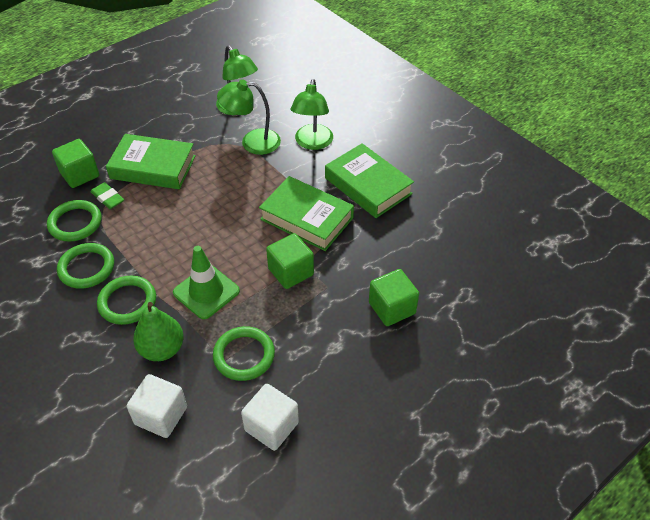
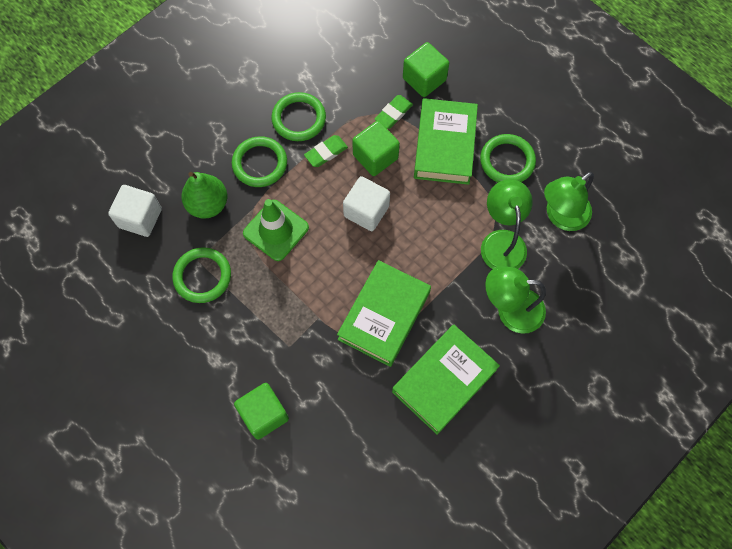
camera: 85 degrees right, 20 degrees up
green ring [47,200,102,242] -> green ring moved to [480,134,536,182]
white cube [241,384,299,451] -> white cube moved to [343,176,390,231]
green cube [266,233,314,289] -> green cube moved to [352,121,400,176]
none -> green eraser [304,135,348,167]

